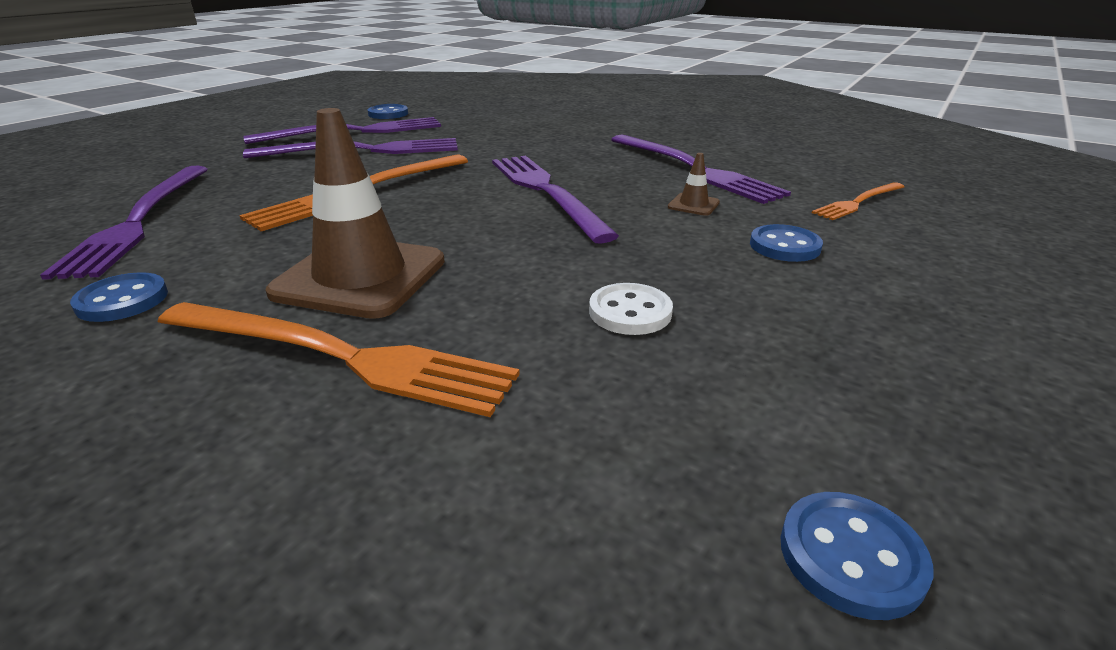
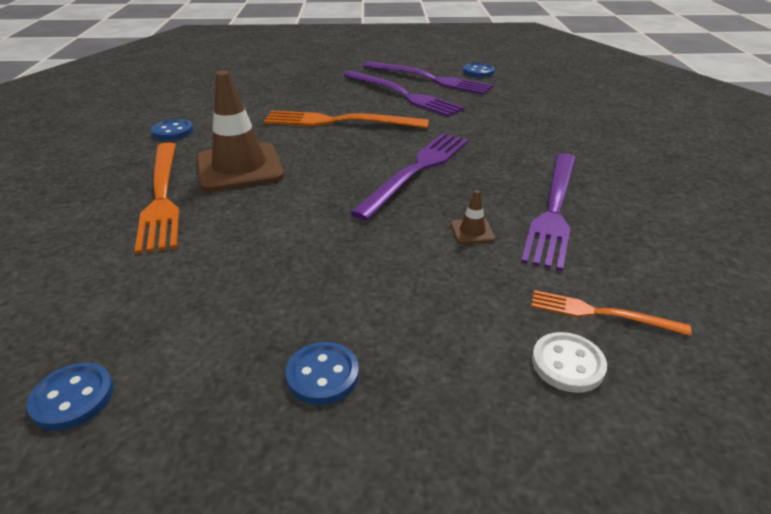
camera: 55 degrees right, 5 degrees up
purple fork [40,166,208,280] -> none
white button [589,283,673,335] -> white button moved to [532,332,607,393]
blue button [750,224,823,262] -> blue button moved to [286,342,359,405]

